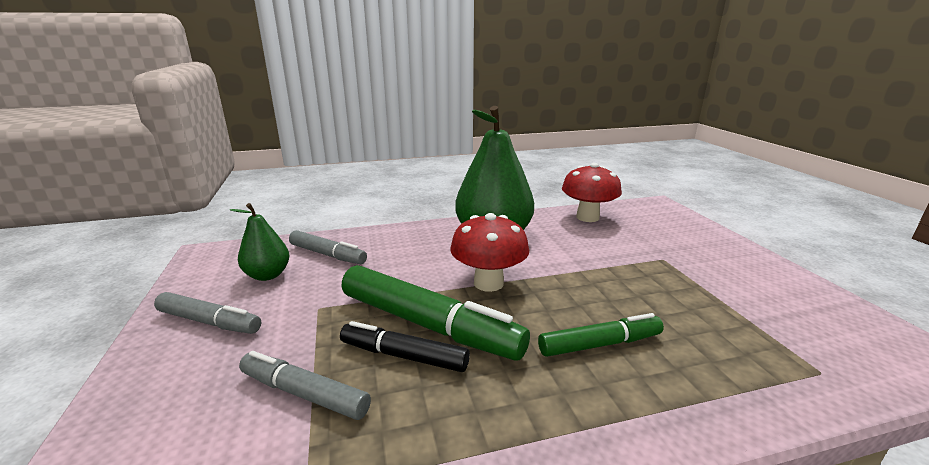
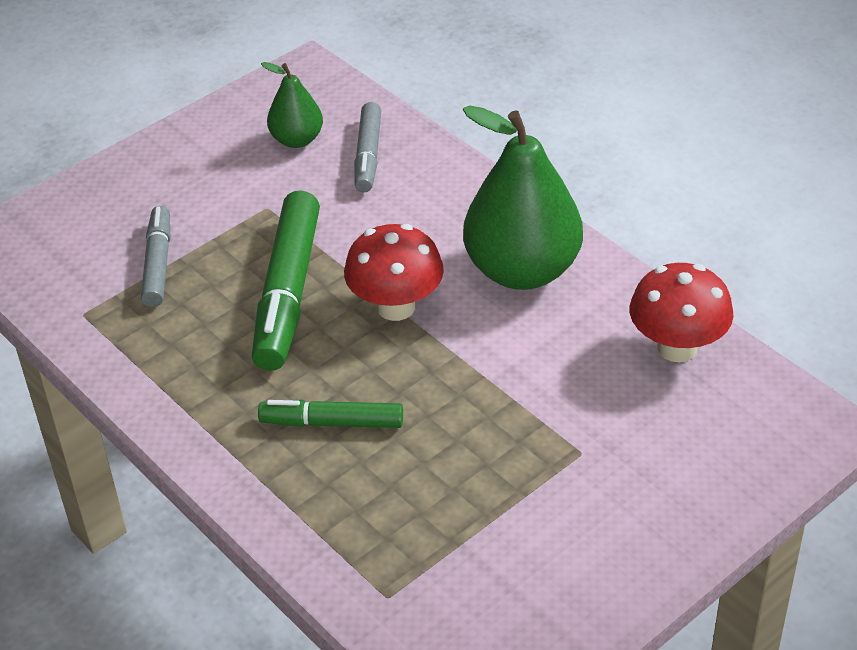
camera: 65 degrees right, 20 degrees up
grey marker [154,292,261,334] -> none
black marker [340,321,470,372] -> none
green marker [538,313,664,357] -> green marker turned 135 degrees clockwise [258,400,403,428]

